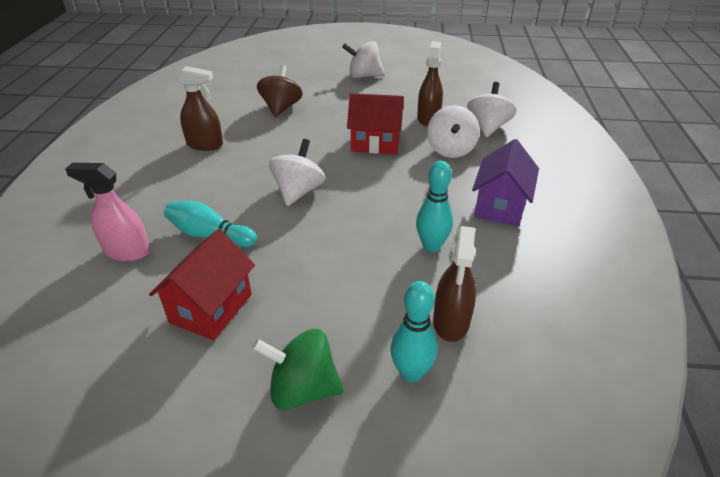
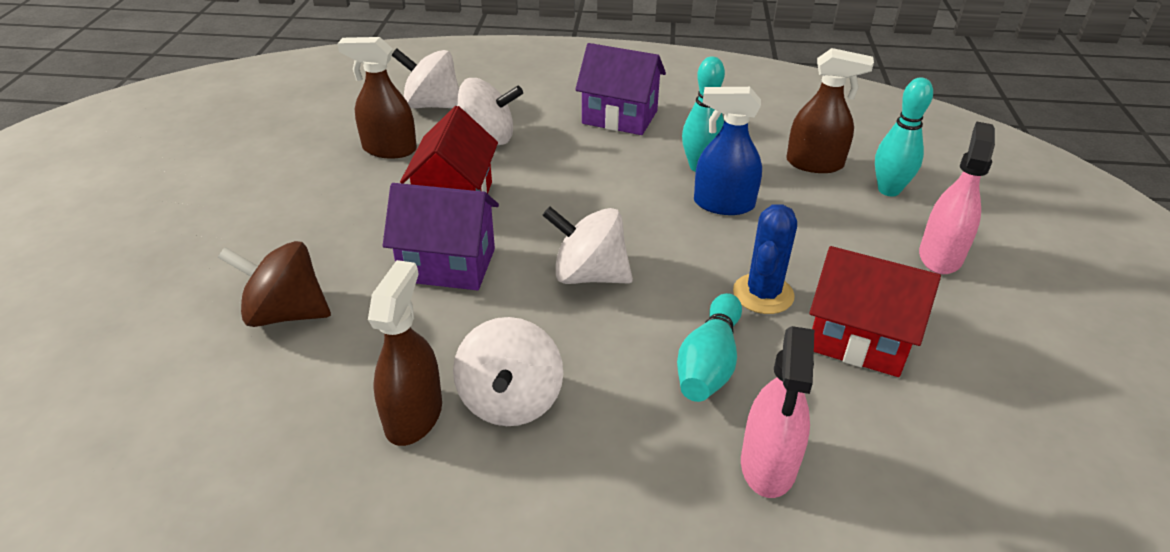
camera: 90 degrees left, 0 degrees up
green spinning top [252,329,344,410] -> pink spray bottle [919,121,995,274]
white spinning top [342,41,384,78] -> white spinning top moved to [453,317,563,426]
none -> purple house [383,183,499,290]
none -> blue spray bottle [694,87,762,215]
none -> blue cactus [733,204,797,314]

